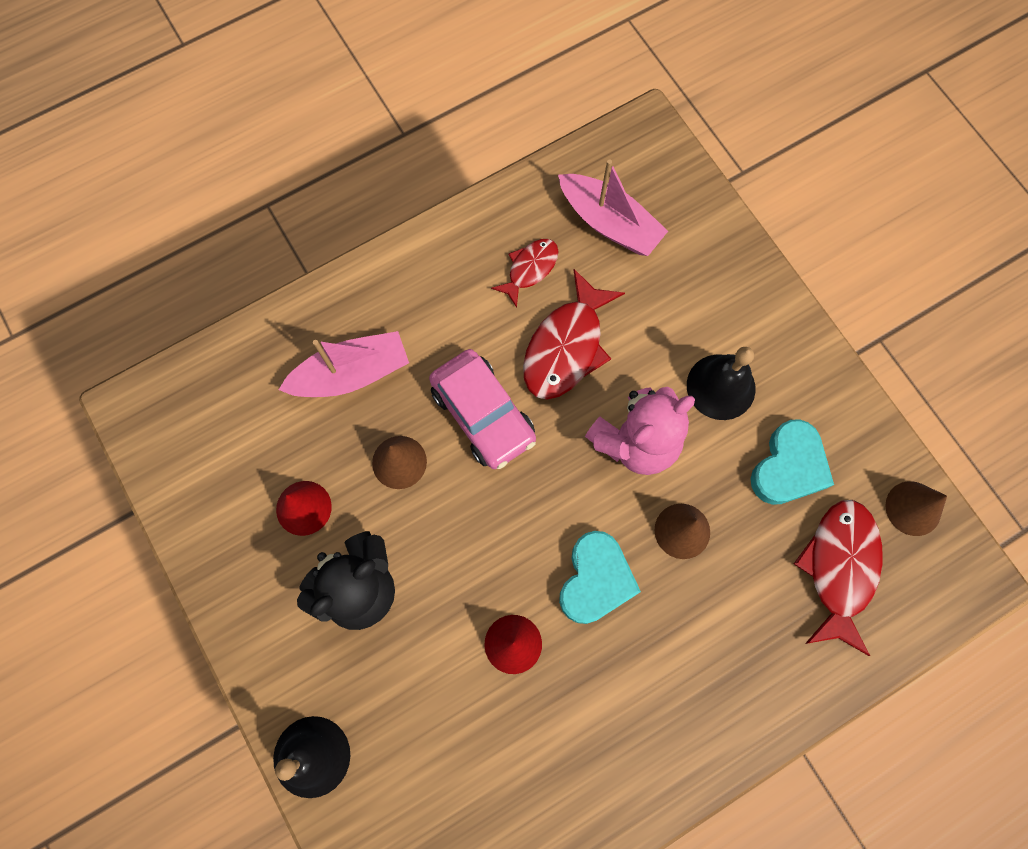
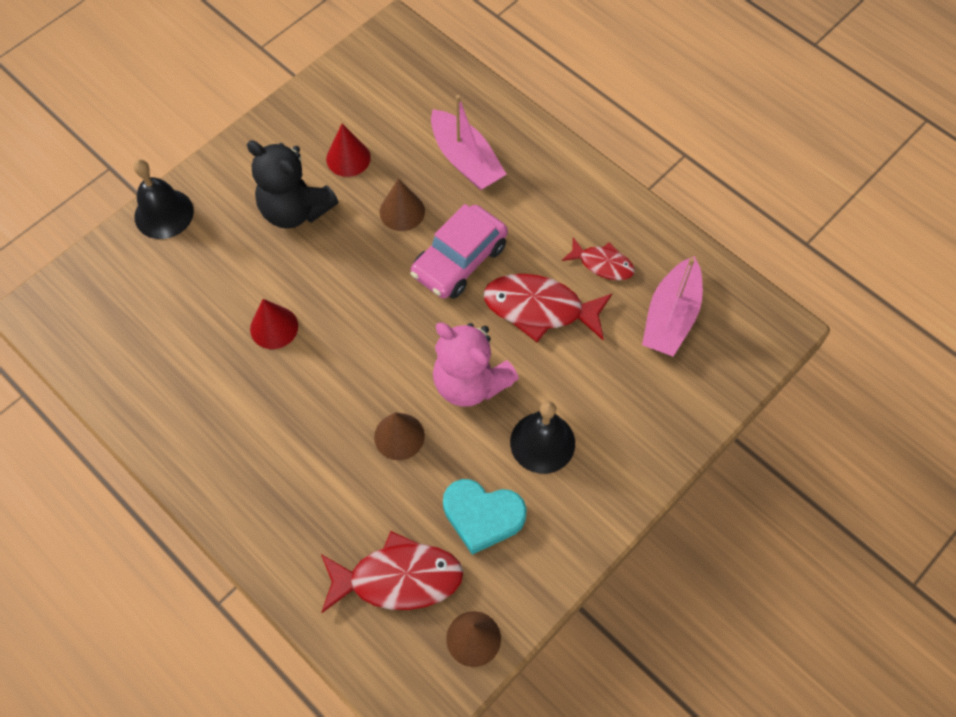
camera: 75 degrees right, 10 degrees down
turquoise heart [559,531,641,624] -> none

